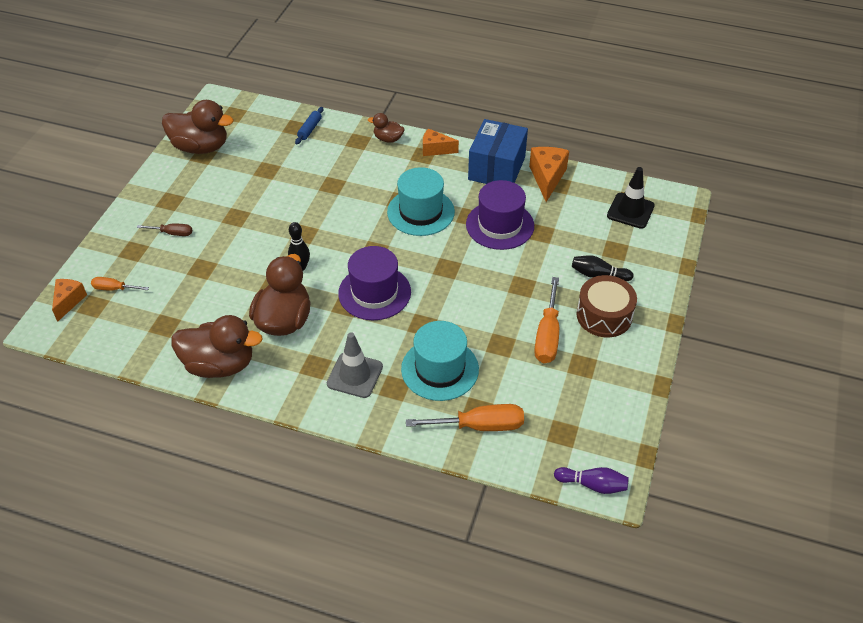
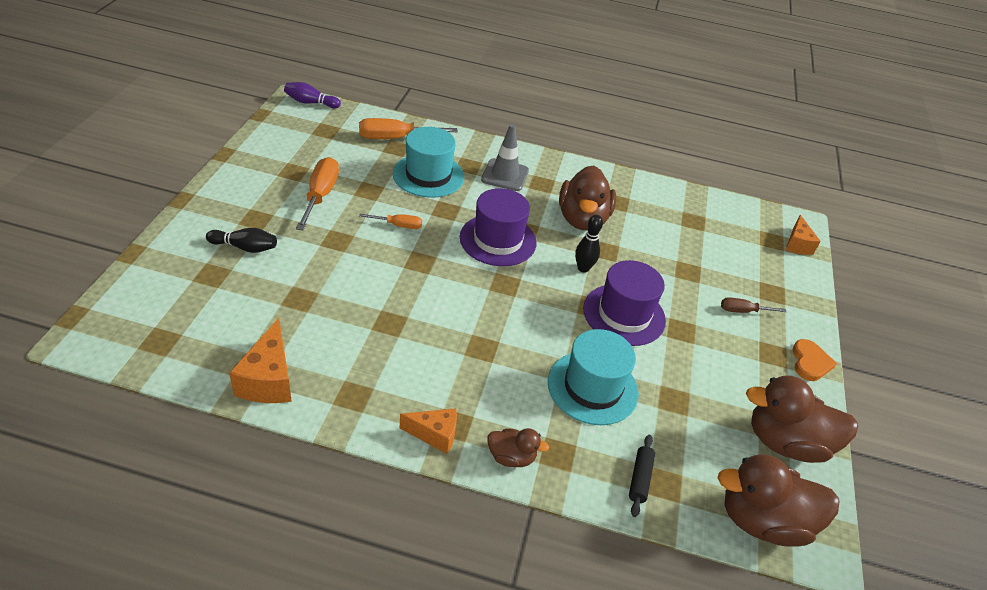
camera: 170 degrees right, 5 degrees down
orange screwdriver [91,277,149,291] -> orange screwdriver moved to [359,213,422,229]
brown duck [171,315,263,378] -> brown duck moved to [718,454,840,547]
blue rolling pin [295,107,323,144] -> black rolling pin [629,435,655,517]
turquoise hat [387,167,455,236] -> turquoise hat moved to [548,329,639,425]
purple hat [466,180,534,250] -> purple hat moved to [583,260,666,346]
blue box [468,119,528,184] -> none
brown drum [577,275,637,337] -> none
black traffic cone [607,167,655,229] -> none
none -> orange heart [792,339,837,381]

